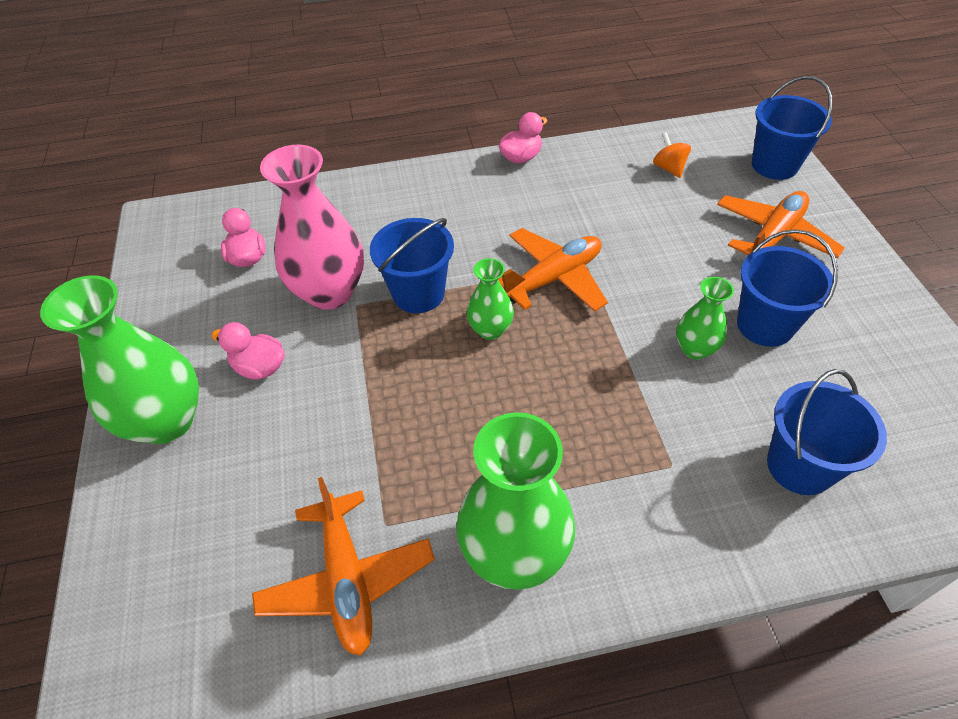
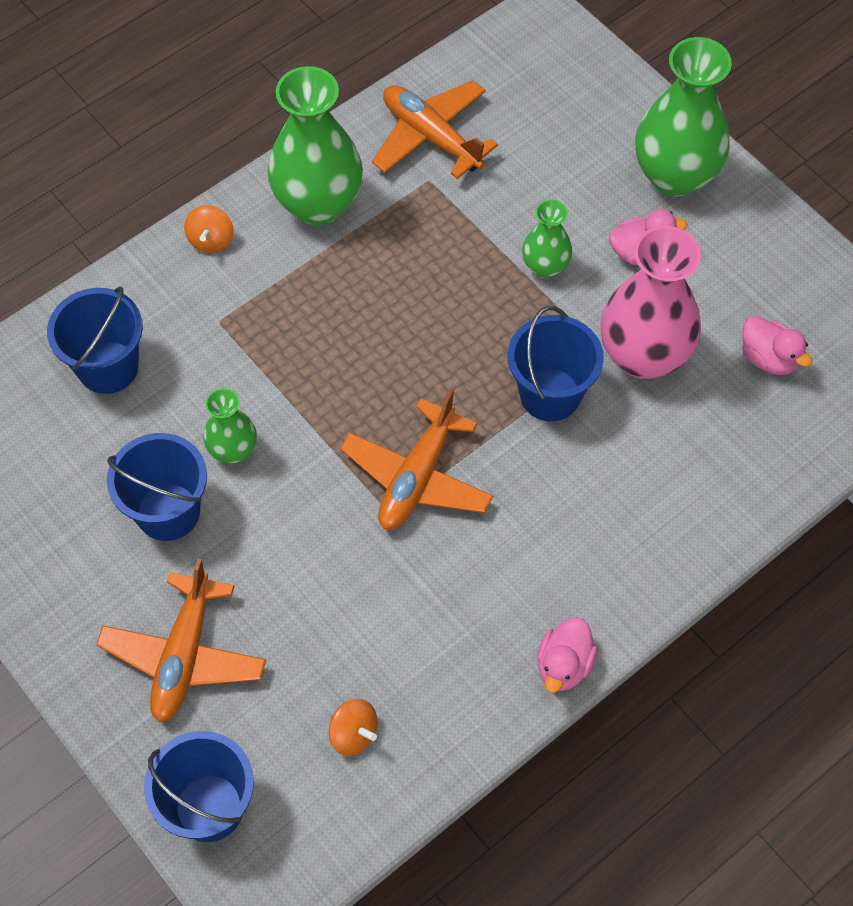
camera: 150 degrees right, 10 degrees up
green vase [467,258,514,340] -> green vase moved to [522,199,572,278]
none -> orange spinning top [184,205,234,253]

